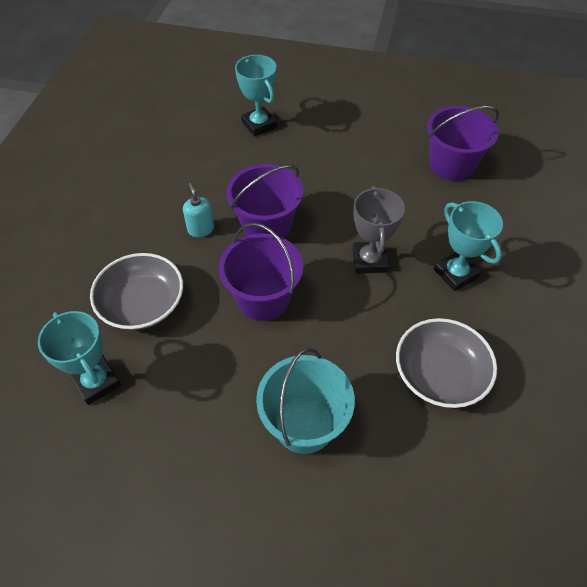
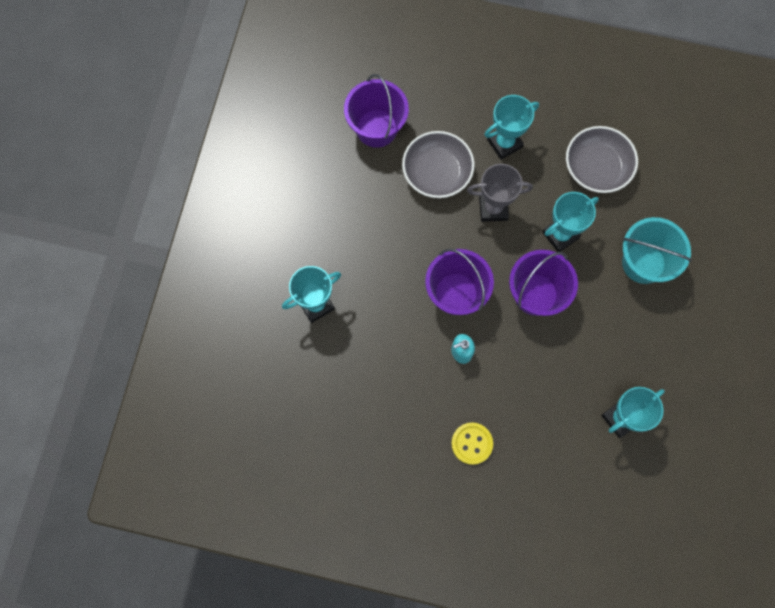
camera: 90 degrees left, 20 degrees up
grey bowl [90,253,183,330] -> grey bowl moved to [402,131,475,198]
none -> yellow button [451,422,493,465]
none -> turquoise trophy [542,192,599,252]

